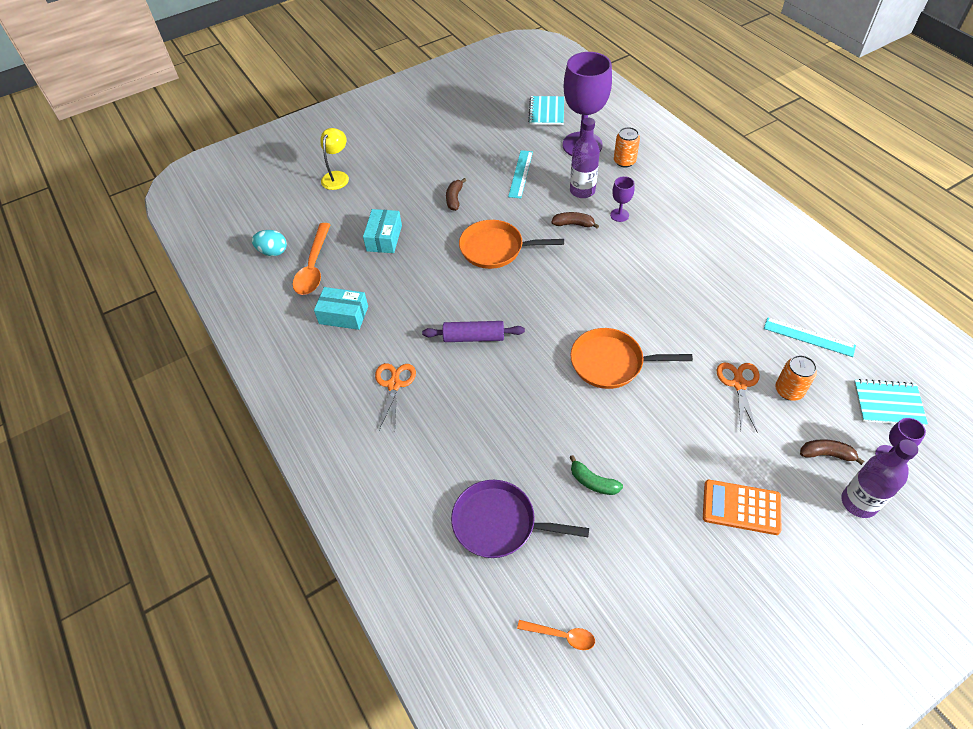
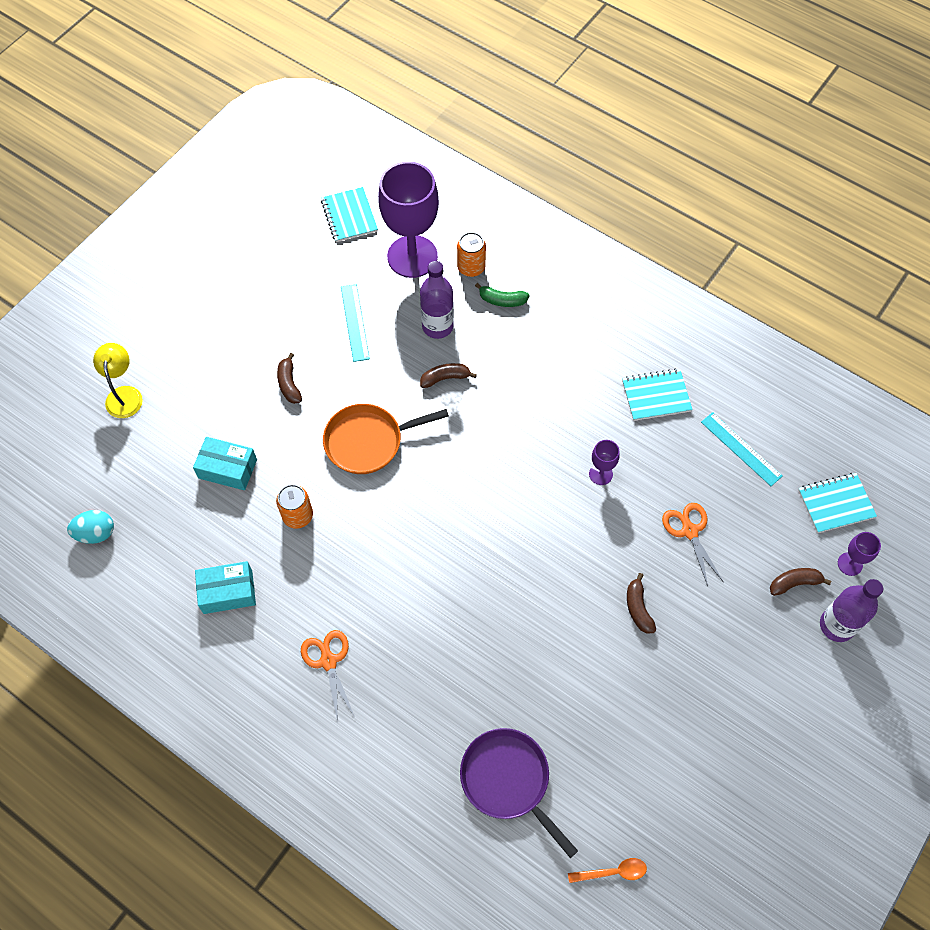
camera: 25 degrees left, 10 degrees up
orange spoon [293,223,331,295] -> none
turquoise box [363,209,402,253] -> turquoise box turned 60 degrees counterclockwise [193,437,257,490]
purple rolling pin [422,321,525,342] -> none
purple pan [451,480,589,558] -> purple pan turned 60 degrees clockwise [460,728,578,858]
green banana [569,455,623,495] -> green banana moved to [475,283,529,307]
orange pan [570,328,693,389] -> none
purple goblet [610,176,635,222] -> purple goblet moved to [589,440,620,485]
orange calculator [703,480,781,535] -> none
turquoise ruler [764,317,856,357] -> turquoise ruler turned 45 degrees clockwise [701,412,783,486]
orange can [775,355,817,401] -> orange can moved to [276,484,313,529]
none -> turquoise notebook [622,369,693,421]
none -> brown banana [627,573,656,634]

